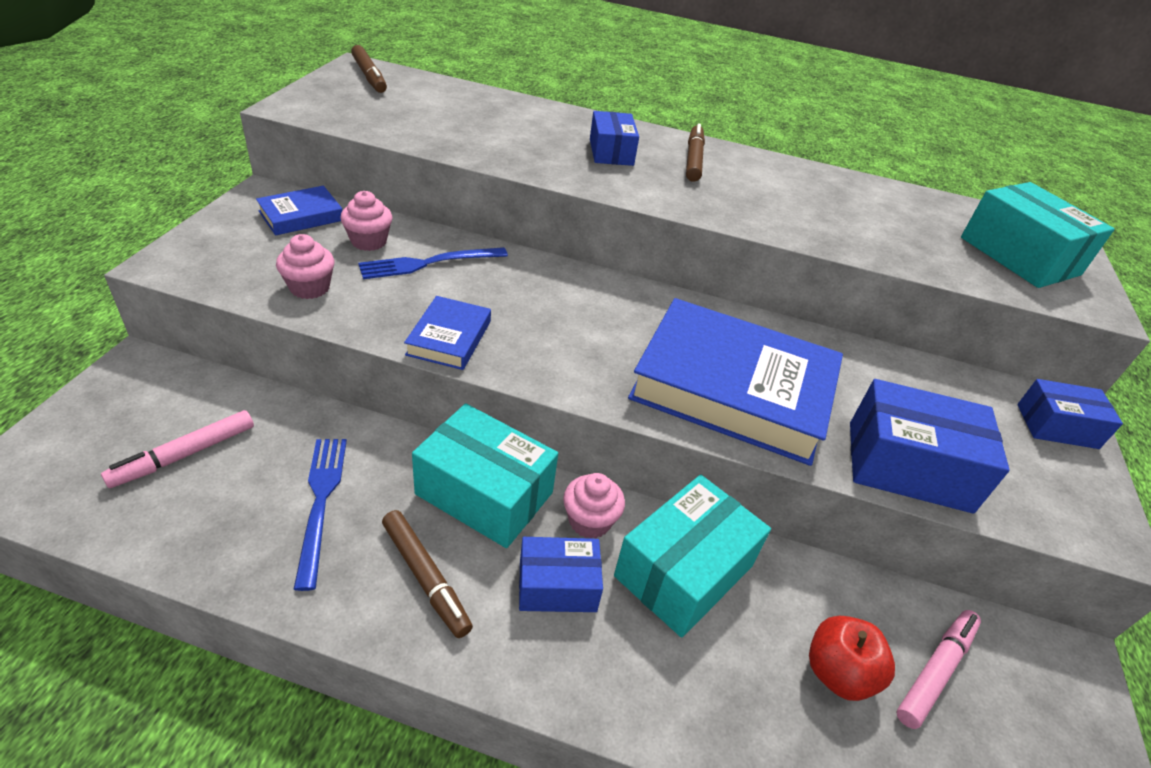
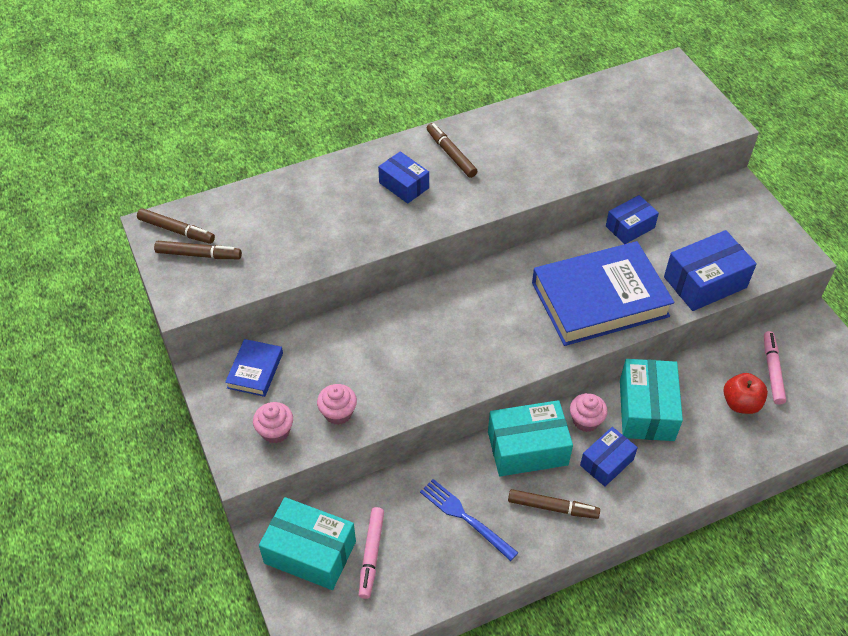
camera: 35 degrees left, 10 degrees up
pink cupcake [341,191,392,251] -> pink cupcake moved to [253,402,293,443]
blue fork [358,247,508,279] -> none
blue book [404,296,491,370] -> none
turquoise box [961,182,1115,288] -> turquoise box moved to [259,497,356,590]
blue box [1017,379,1123,449] -> blue box moved to [606,195,659,244]
none -> brown marker [154,241,242,259]

